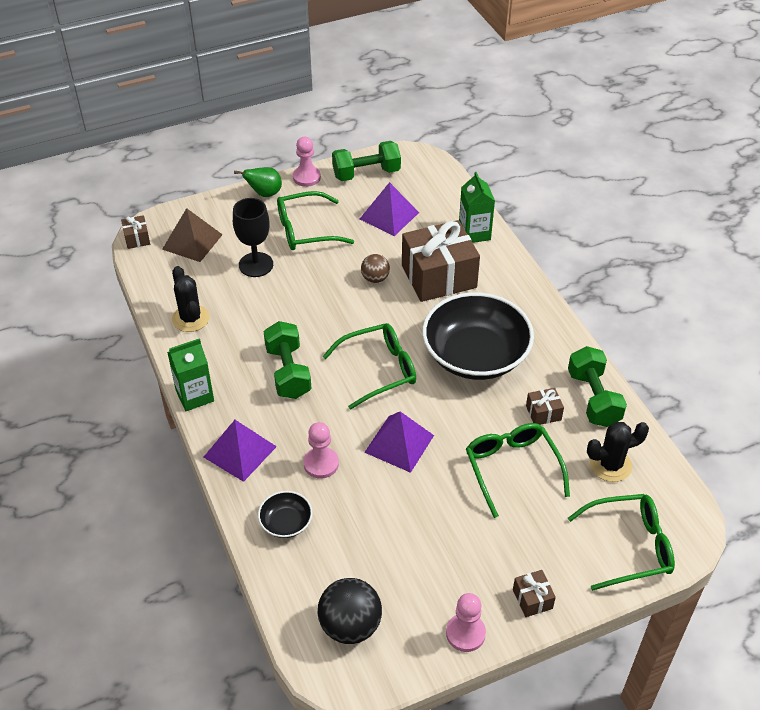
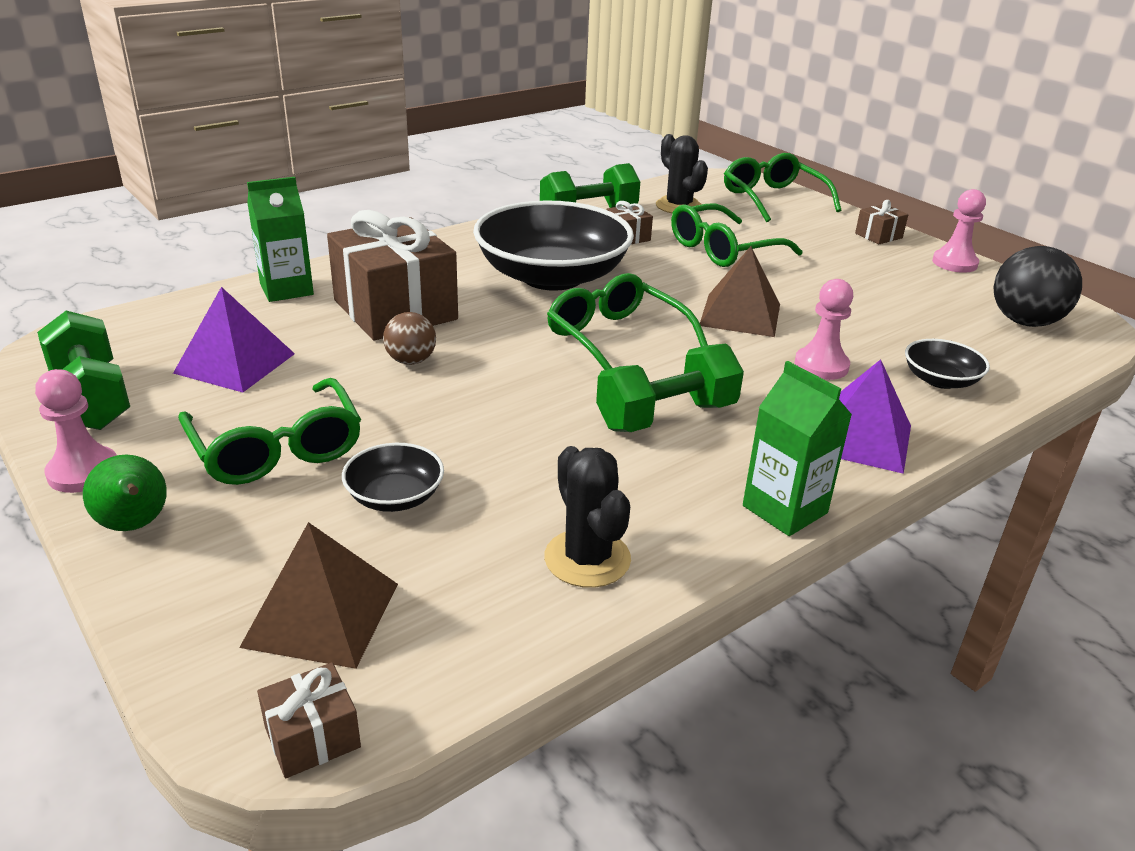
camera: 105 degrees left, 15 degrees down
black cactus [172,266,210,332] -> black cactus turned 75 degrees counterclockwise [544,446,631,588]
black goblet [233,198,273,277] -> black bowl [342,443,444,512]
purple pyramid [364,411,434,473] -> brown pyramid [700,246,780,337]

